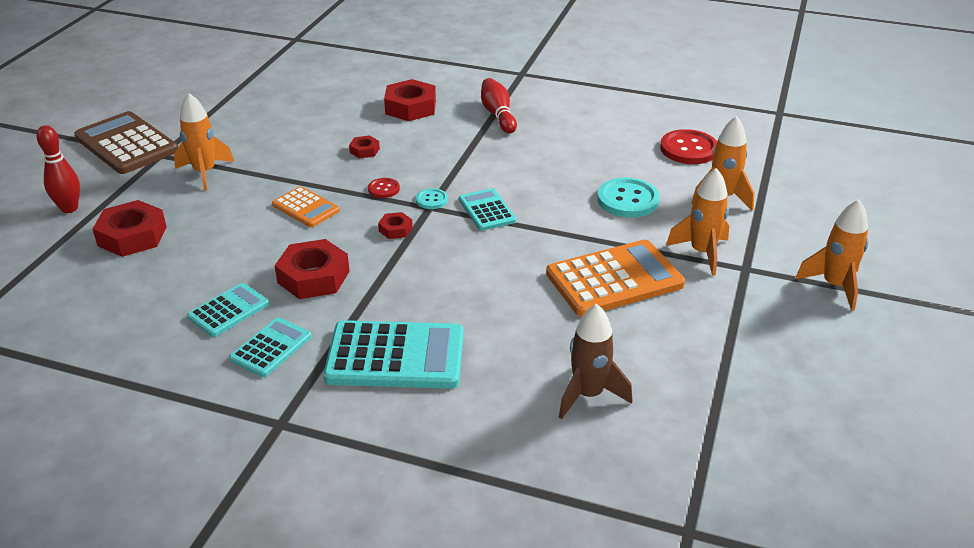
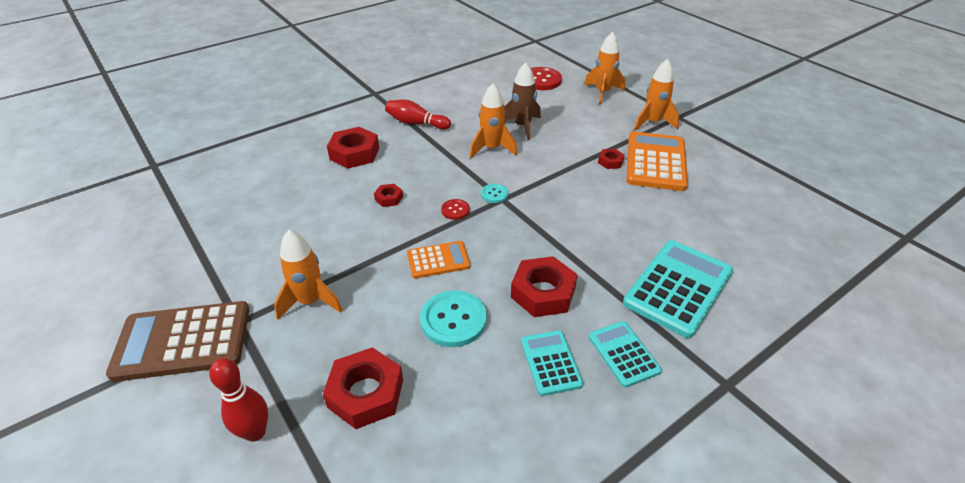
camera: 55 degrees left, 5 degrees up
red nut [378,212,413,239] -> red nut moved to [598,149,625,169]
turquoise calculator [459,188,516,231] -> none
brown rocket [559,304,632,419] -> brown rocket moved to [504,62,541,140]
turquoise button [597,178,660,218] -> turquoise button moved to [420,290,487,347]
orange rocket [795,199,868,311] -> orange rocket moved to [470,83,517,158]

